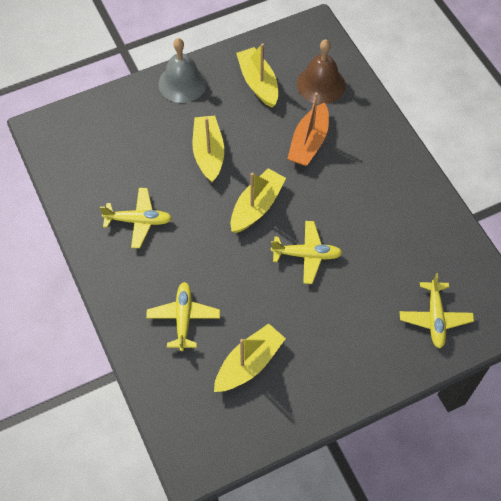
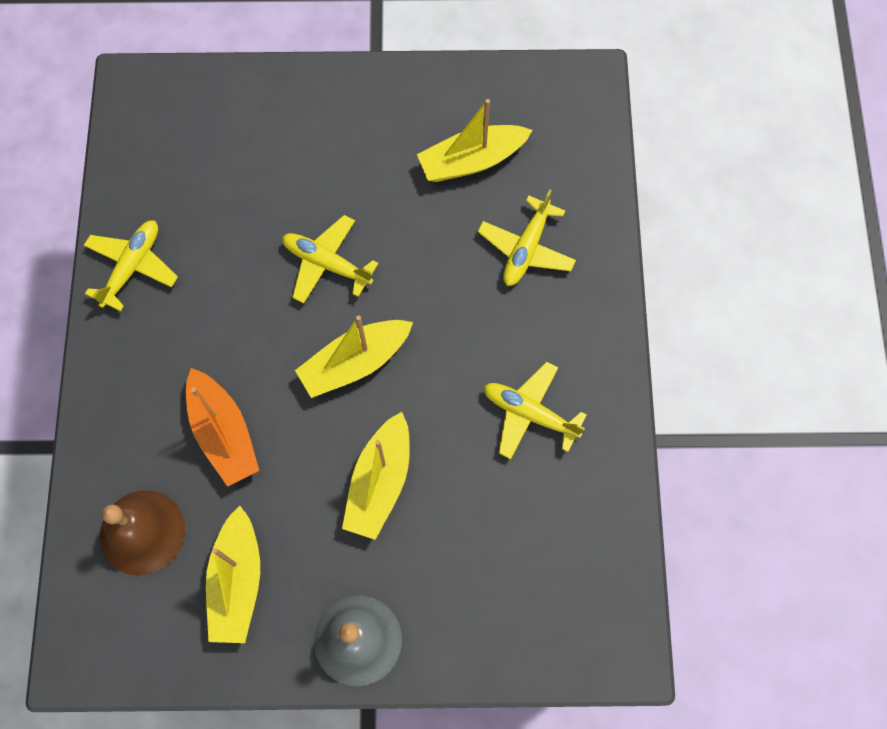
camera: 155 degrees left, 10 degrees up
orange boat [287,93,329,166] -> orange boat turned 105 degrees clockwise [186,368,259,487]
yellow plane [400,273,474,349] -> yellow plane moved to [84,220,178,311]

